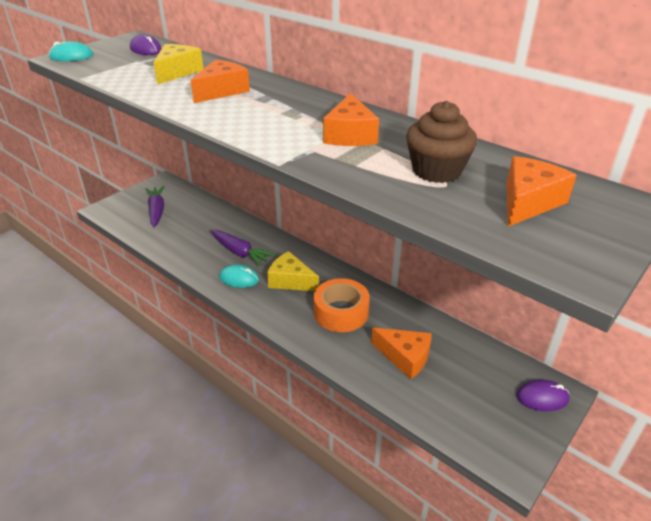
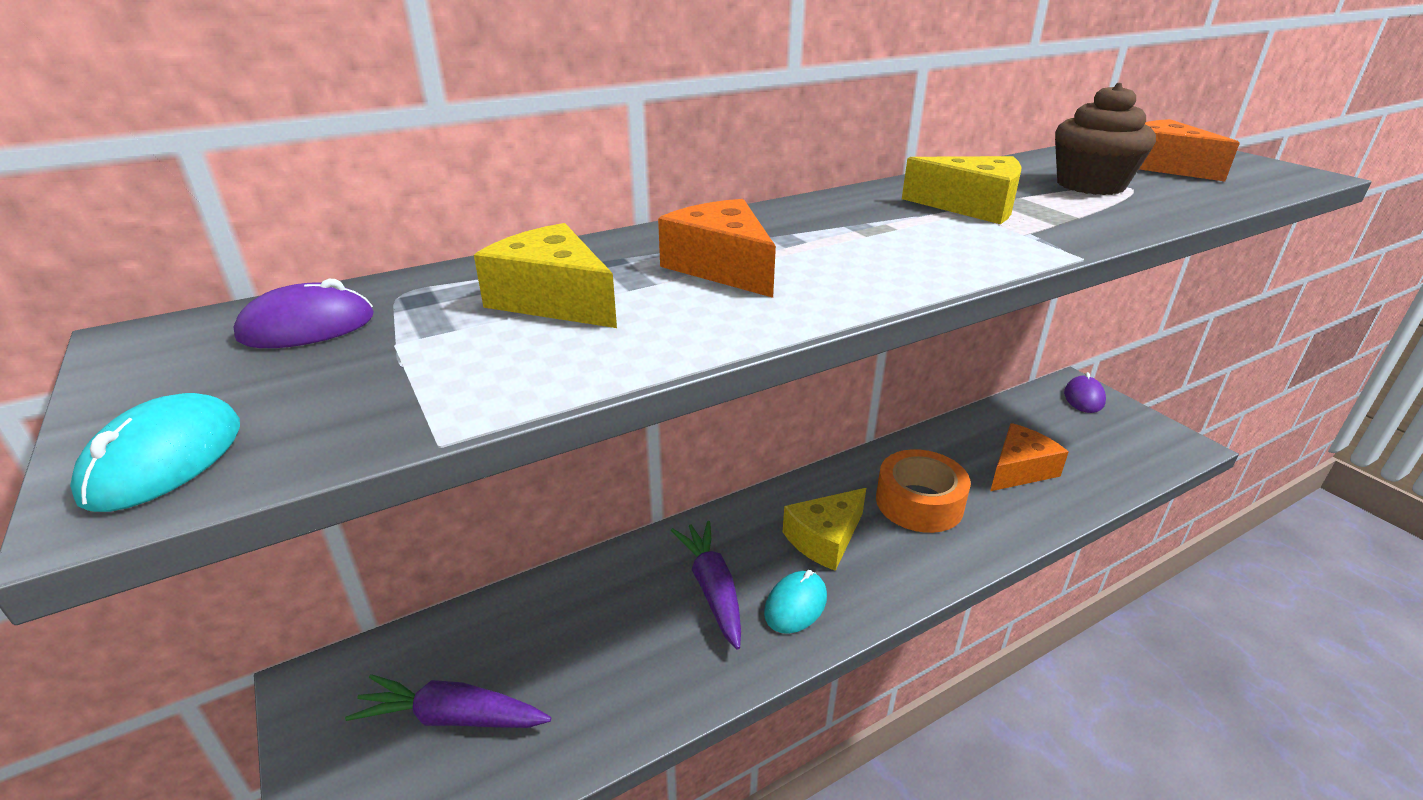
camera: 70 degrees left, 5 degrees down
purple carrot [210,230,275,266] -> purple carrot turned 75 degrees counterclockwise [671,521,741,650]
orange cheese [323,93,379,146] -> yellow cheese [902,156,1022,224]

